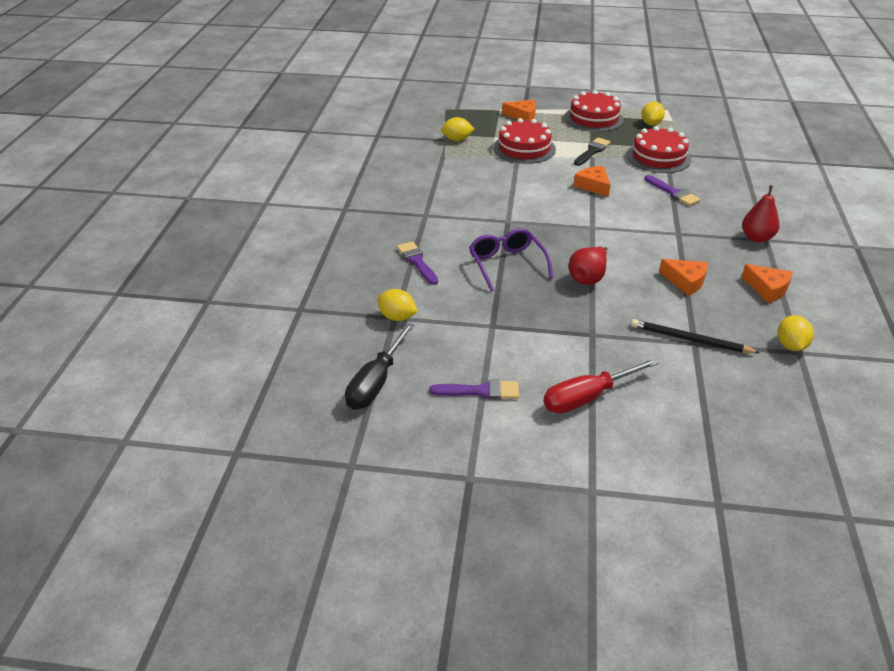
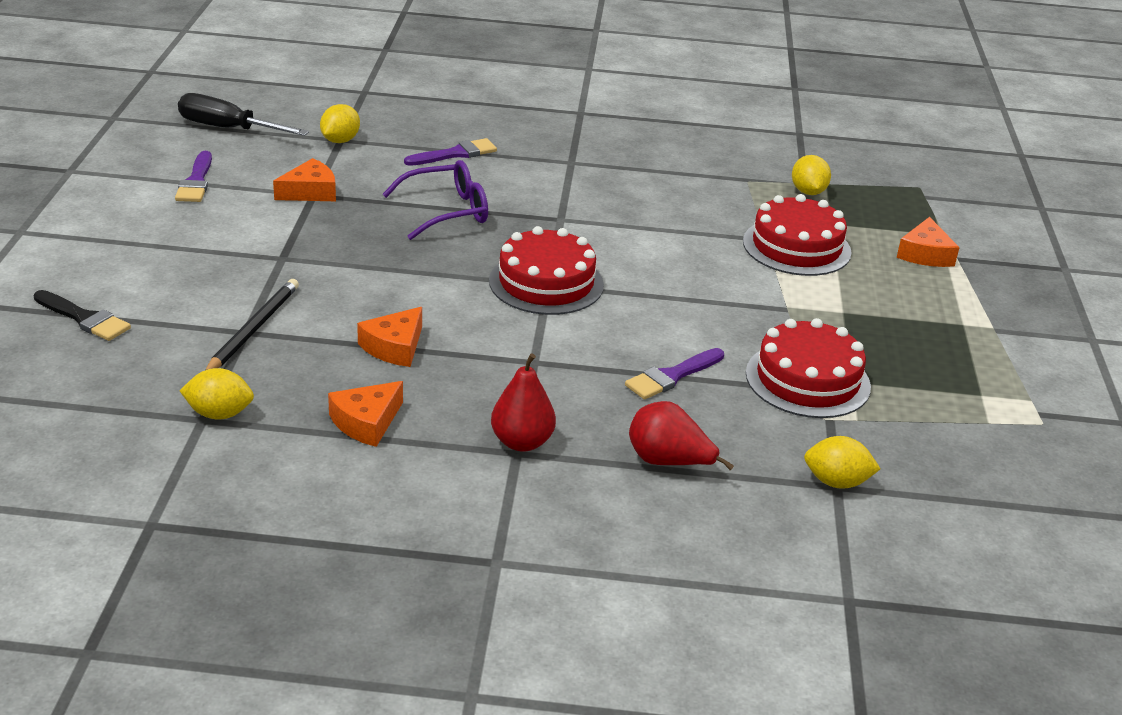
camera: 85 degrees right, 5 degrees down
red screwdriver [543,358,659,413] -> none
red cake [565,90,624,132] -> red cake moved to [489,226,604,315]
red pear [569,247,607,285] -> red pear moved to [629,401,734,470]
black brush [574,138,611,166] -> black brush moved to [34,290,131,341]
orange cheese [574,166,610,197] -> orange cheese moved to [273,158,336,201]
yellow lemon [642,102,665,126] -> yellow lemon moved to [804,436,881,489]

